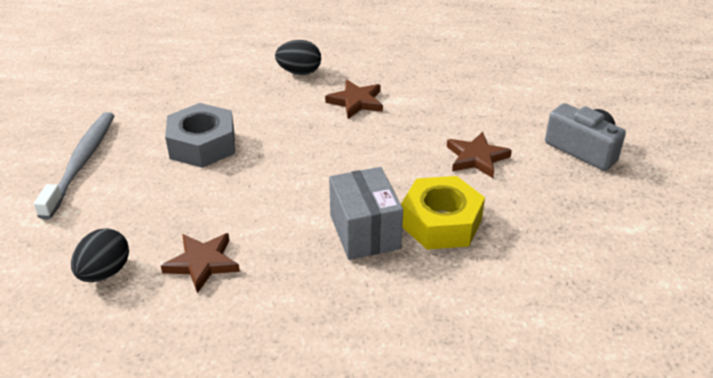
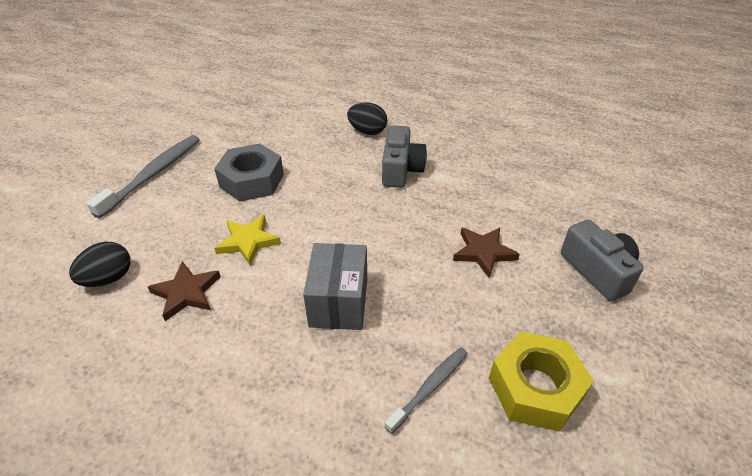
camera: 20 degrees right, 5 degrees up
brown star [325,80,383,119] -> grey camera [382,125,427,188]
yellow nut [401,176,485,249] -> yellow nut moved to [489,331,594,431]
none -> yellow star [214,215,281,265]
none -> grey toothbrush [385,348,467,434]

